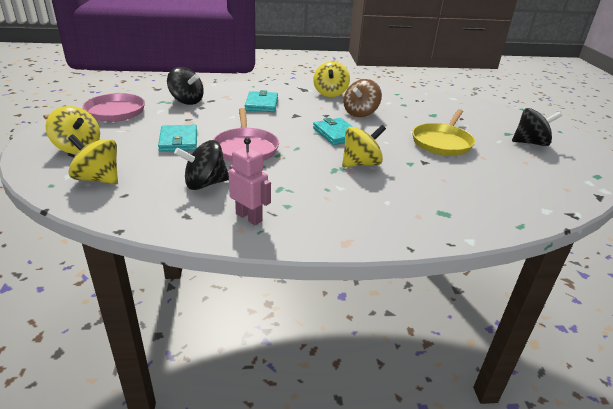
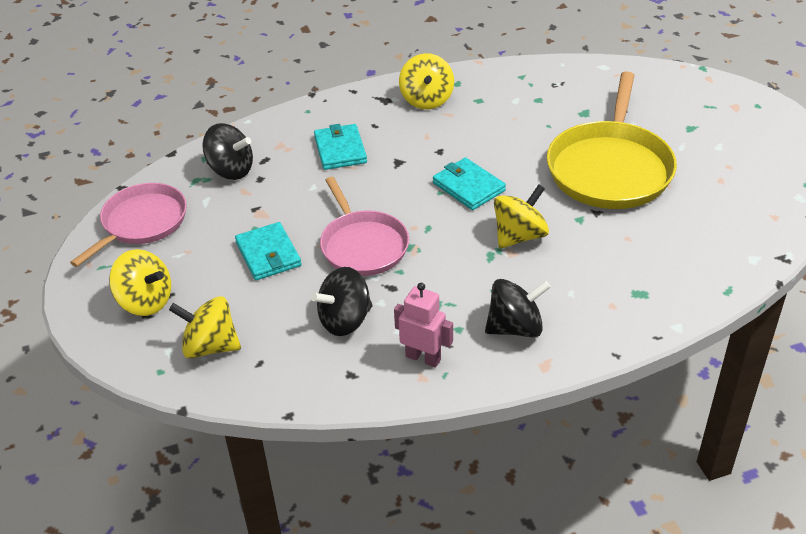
camera: 10 degrees left, 10 degrees up
brown spinning top [343,79,382,117] -> none
yellow pan [412,109,475,156] -> yellow pan [547,71,677,209], size x1.53
black spinning top [512,108,562,146] -> black spinning top moved to [485,279,551,337]

